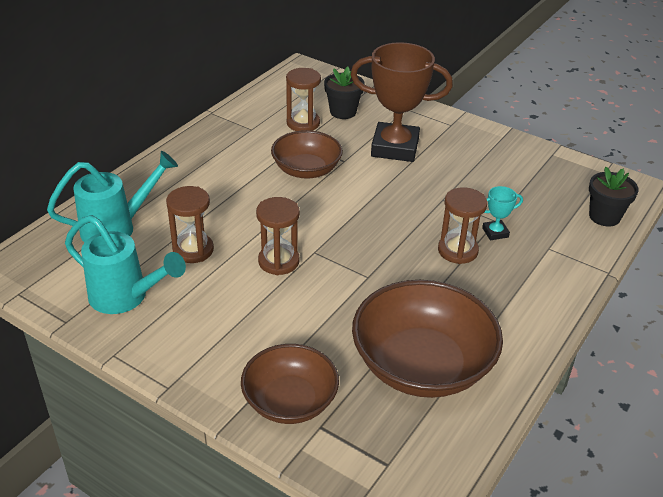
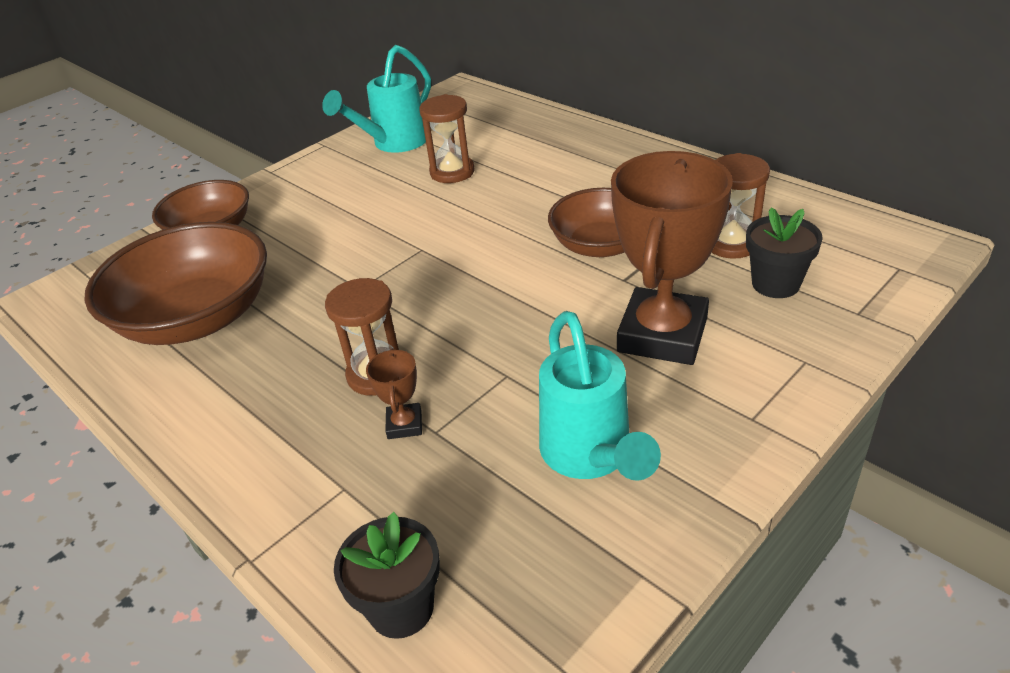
camera: 105 degrees right, 0 degrees up
turquoise watering can [47,151,178,243] -> turquoise watering can moved to [539,311,661,481]
brown hourglass [256,197,300,275] -> none
turquoise trophy [482,186,523,240] -> brown trophy [366,348,422,439]

